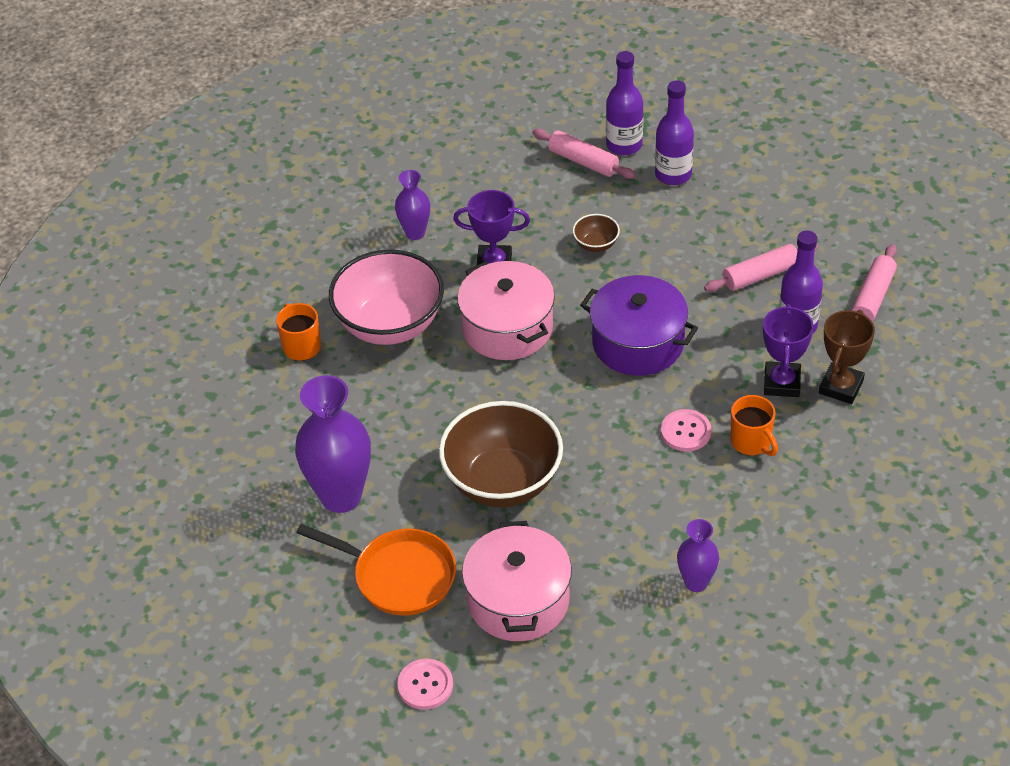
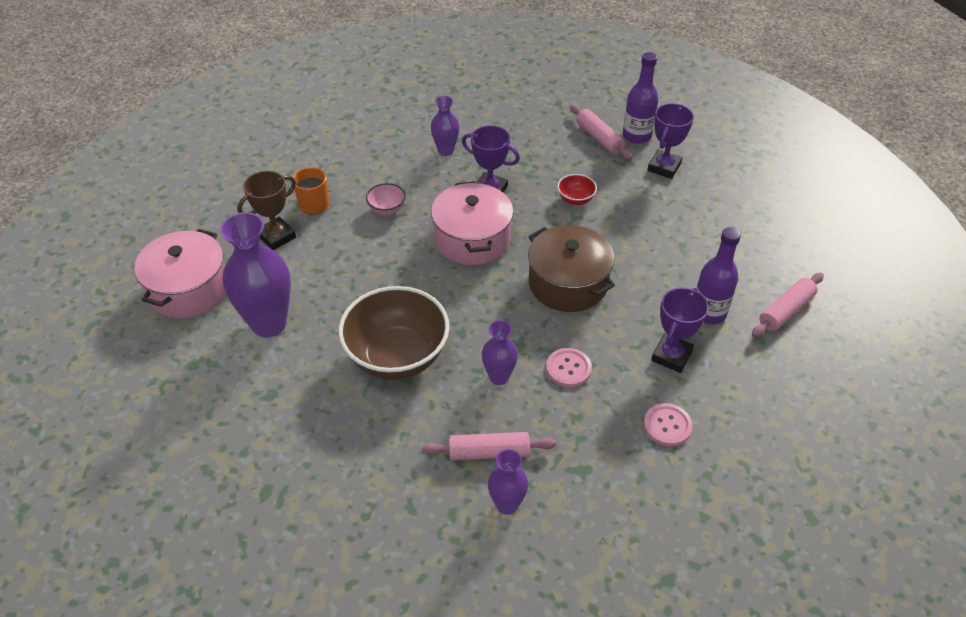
camera: 20 degrees right, 0 degrees up
orange pan [296,524,456,616] -> none
pink bowl [329,250,444,345] -> pink bowl [366,183,406,215], size x0.43
pink button [397,659,453,710] -> pink button moved to [643,403,692,446]
pink pot [462,521,572,641] -> pink pot moved to [134,229,226,318]
brown bowl [572,214,620,252] -> red bowl [557,174,597,205]
purple pot [580,275,698,376] -> brown pot [528,225,615,312]
purple bottle [655,80,694,185] -> purple trophy [647,103,694,179]
pink rolling pin [704,244,818,292] -> pink rolling pin moved to [422,432,556,461]
orange mug [731,395,778,456] -> none
brown trophy [819,310,875,404] -> brown trophy moved to [237,171,296,250]
none -> purple vase [482,320,518,385]

